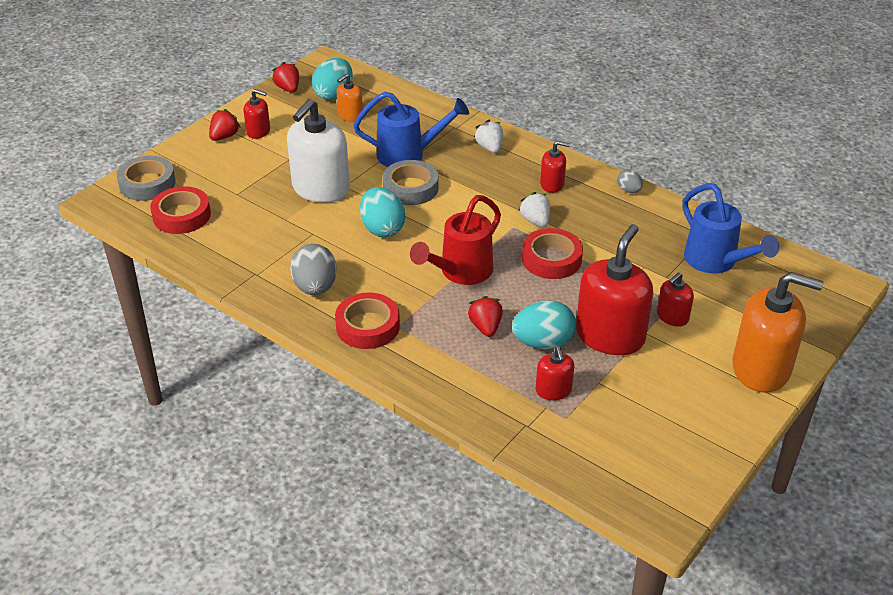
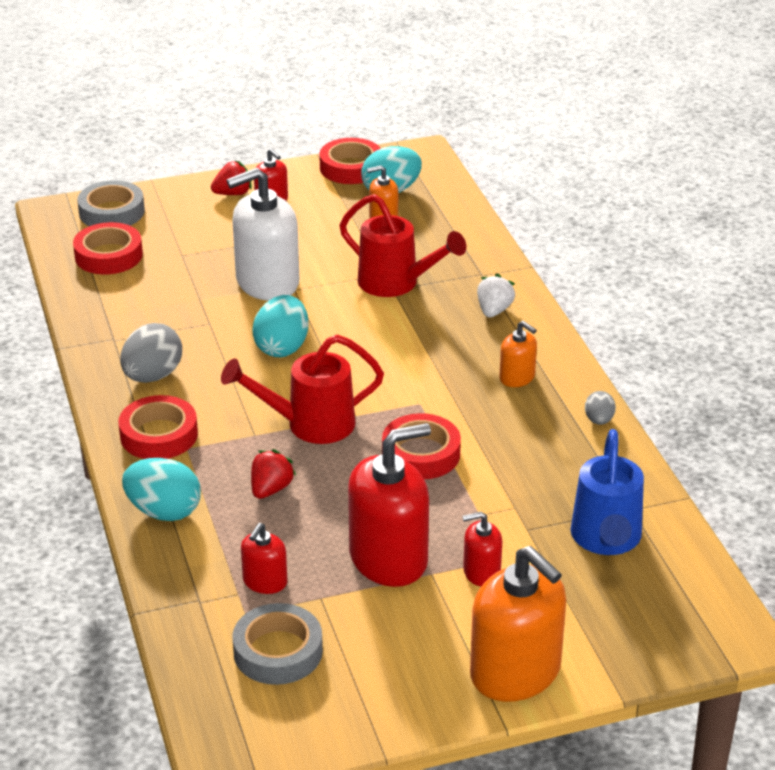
camera: 35 degrees right, 5 degrees down
red strawberry [272,62,299,92] -> red tape [319,138,381,184]
blue watering can [353,92,469,167] -> red watering can [340,194,466,297]
grey tape [383,160,439,205] -> grey tape moved to [232,603,323,685]
turquoise egg [512,301,576,349] -> turquoise egg moved to [122,458,201,521]
white strawberry [518,192,550,228] -> none
red soap dispenser [540,141,570,193] -> orange soap dispenser [499,321,537,387]

